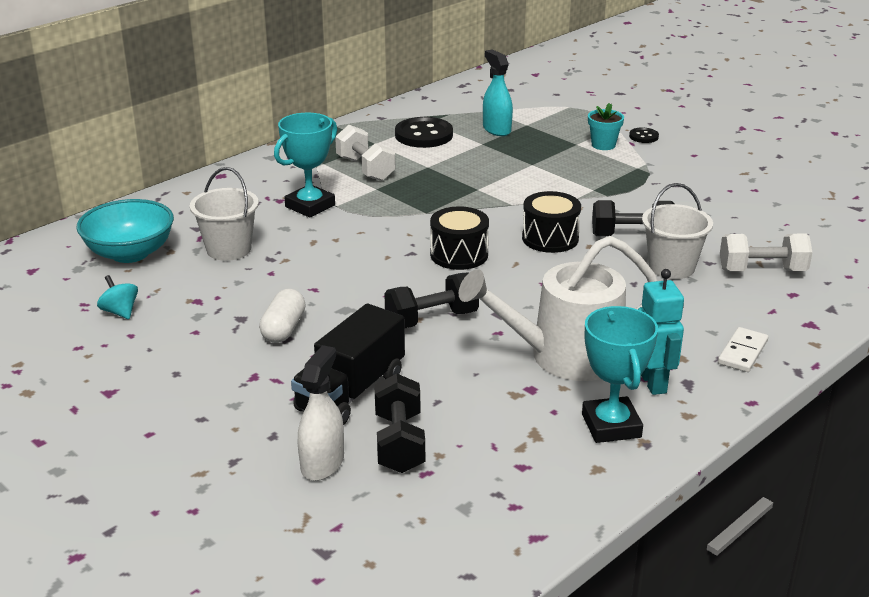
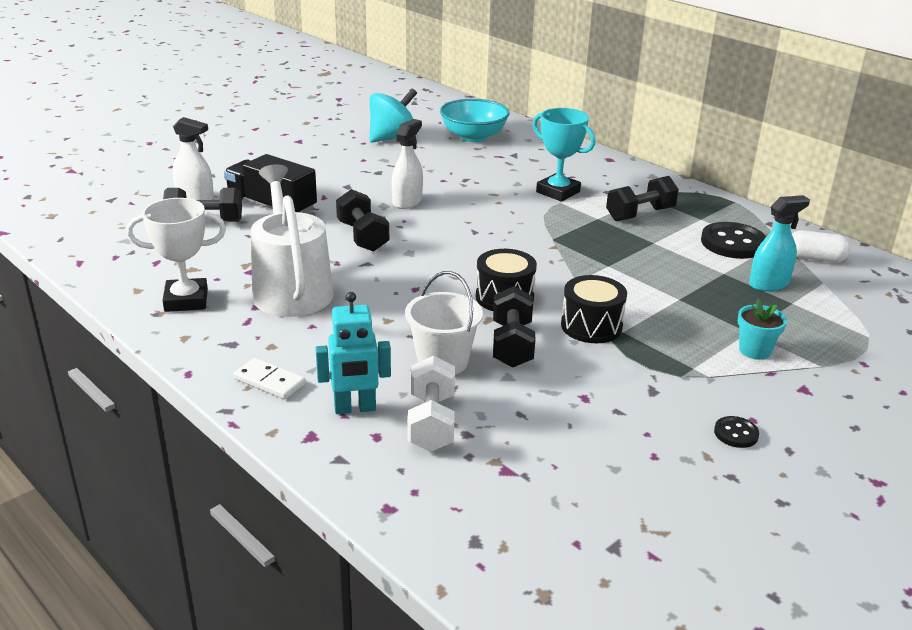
camera: 90 degrees right, 0 degrees up
turquoise spinning top [97,275,138,319] -> turquoise spinning top [370,88,417,142], size x1.97
white bucket [190,167,259,261] -> none
white capsule [259,289,306,343] -> white capsule moved to [792,230,851,262]
white dumbbell [335,125,395,181] -> black dumbbell [606,176,679,221]
black drum [430,206,489,270] -> black drum moved to [561,275,627,343]
turquoise trophy [582,306,658,443] -> white trophy [126,198,226,312]
black button [629,127,659,143] -> black button moved to [714,416,759,448]
turquoise robot [638,269,684,395] -> turquoise robot moved to [316,292,391,414]
none -> white spray bottle [392,119,423,209]

